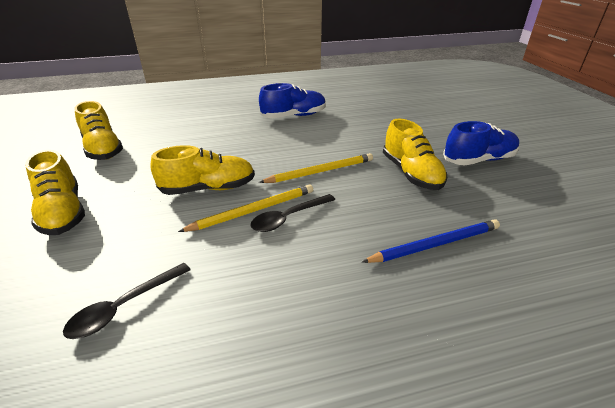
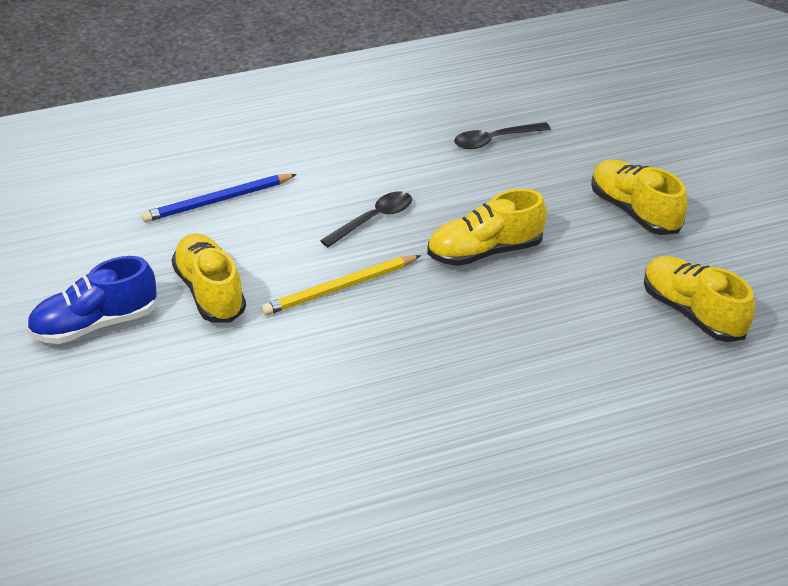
camera: 175 degrees right, 5 degrees up
black spoon [63,263,191,339] -> black spoon turned 150 degrees counterclockwise [454,122,551,149]
yellow pencil [178,184,313,232] -> none
blue shoe [259,83,326,118] -> none

